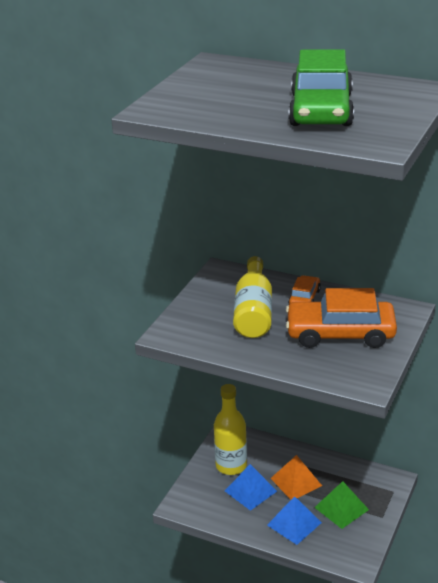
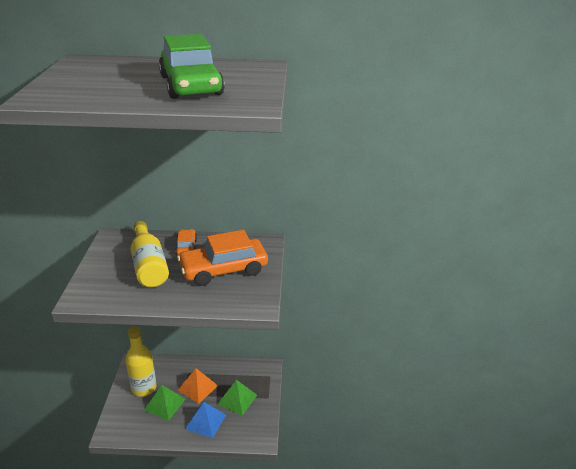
camera: 25 degrees left, 0 degrees up
blue pyramid [225,464,277,511] -> green pyramid [144,385,185,421]

